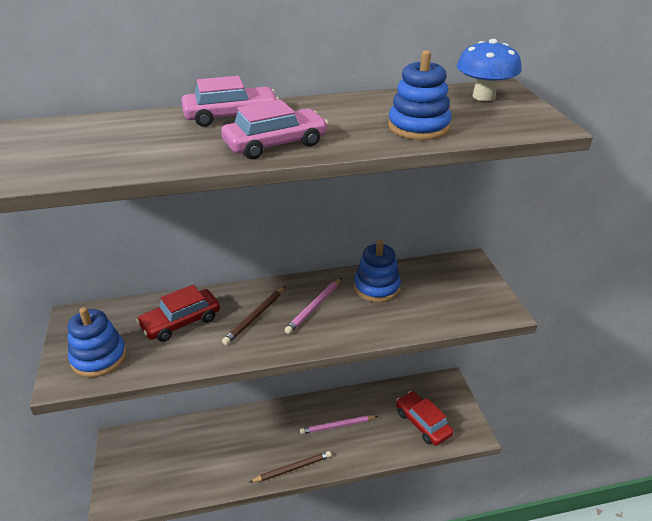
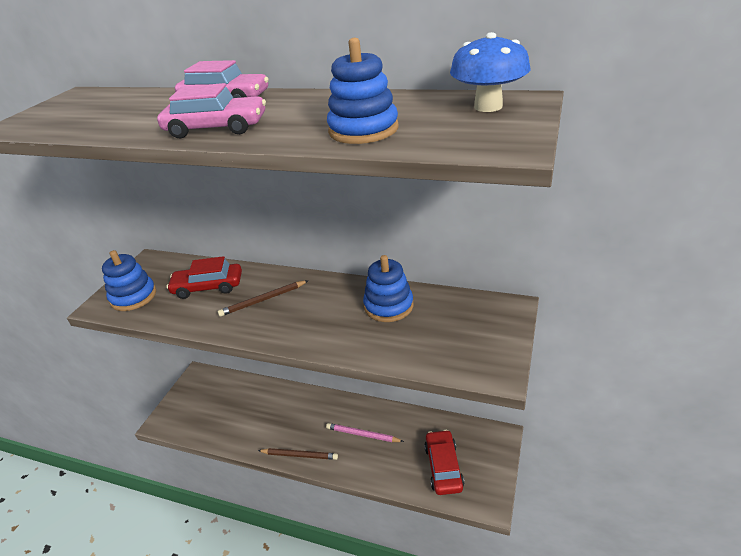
camera: 35 degrees right, 0 degrees up
pink pencil [285,278,341,334] -> none

